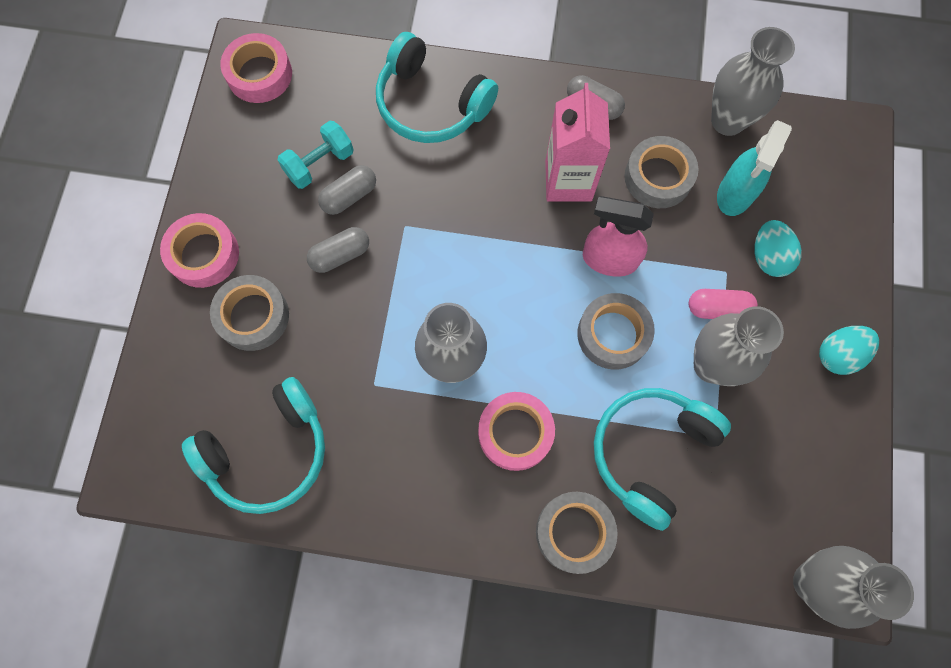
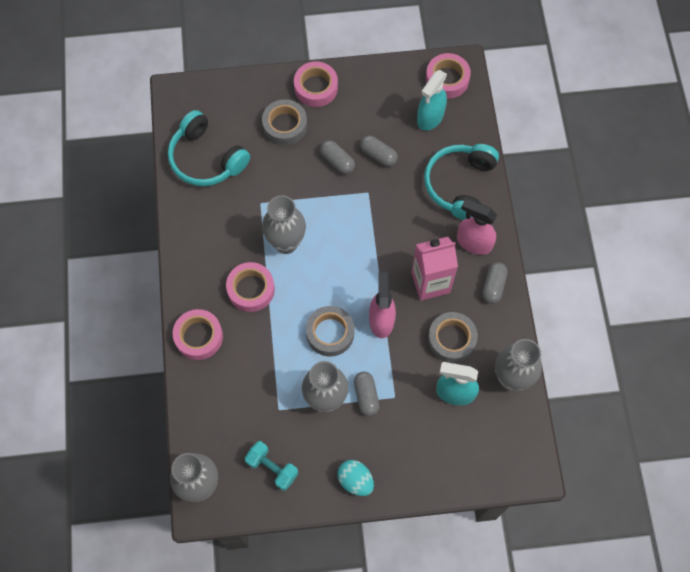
camera: 75 degrees right, 5 degrees down
turquoise dumbbell [277,121,354,189] -> turquoise dumbbell moved to [245,441,299,491]
grey tape [536,492,618,574] -> pink tape [173,309,223,360]
turquoise headphones [594,388,731,531] -> none
pink capsule [689,289,758,319] -> grey capsule [354,371,380,416]
turquoise egg [754,220,802,277] -> none
none -> turquoise spray bottle [417,70,447,131]
none -> pink spray bottle [457,199,497,255]

